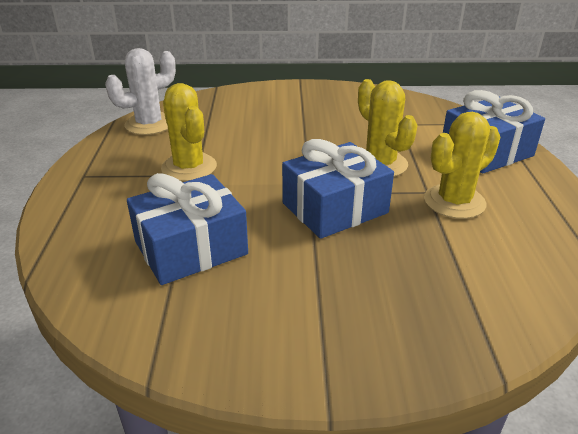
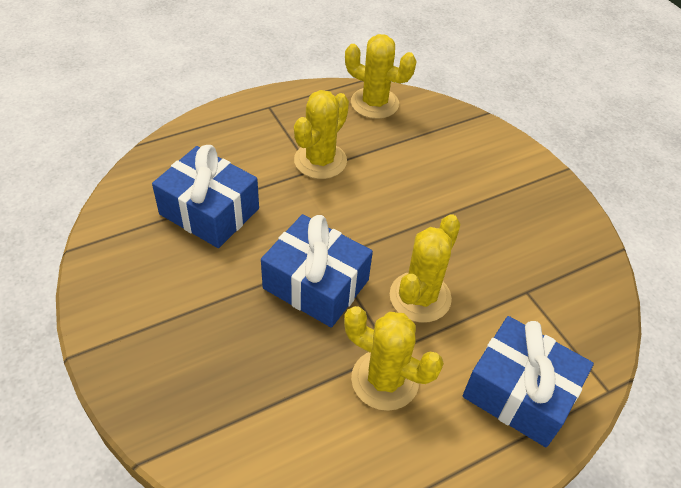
camera: 60 degrees right, 15 degrees up
white cactus [105,48,176,135] -> yellow cactus [345,34,417,119]

